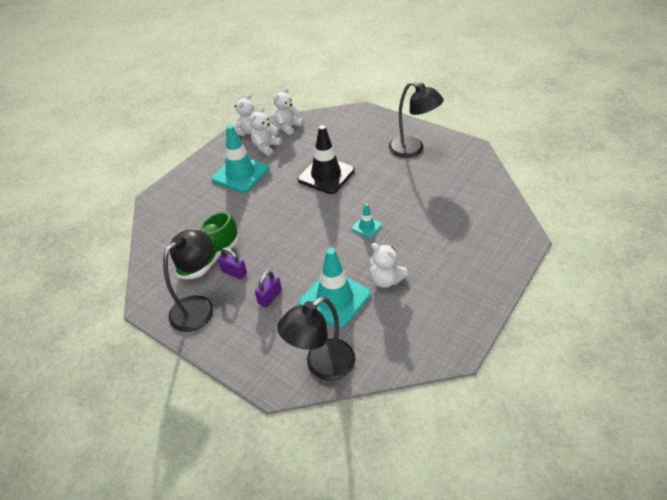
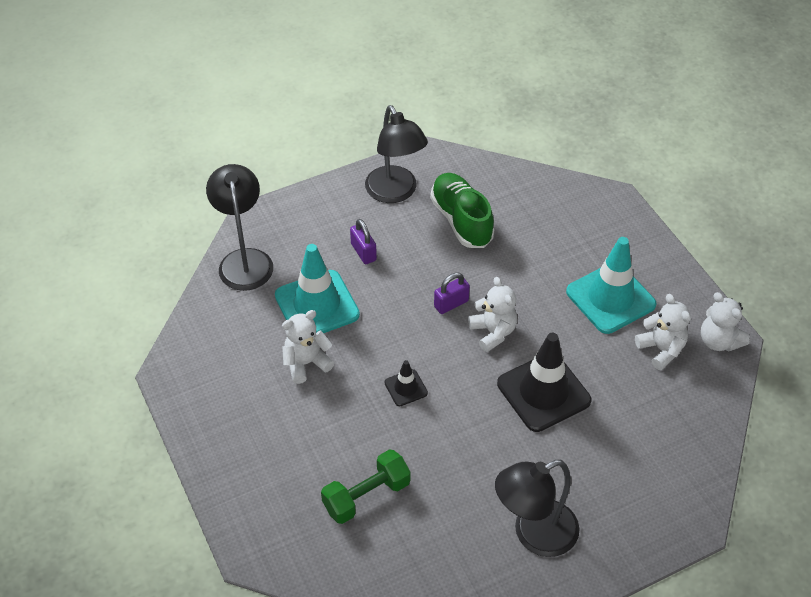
camera: 115 degrees right, 5 degrees up
purple padlock [218,248,247,279] -> purple padlock moved to [434,273,470,314]
white teddy bear [274,87,304,135] -> white teddy bear moved to [468,277,517,352]
turquoise traffic cone [352,204,382,238] -> black traffic cone [384,360,428,406]
none -> green dumbbell [321,449,411,524]

